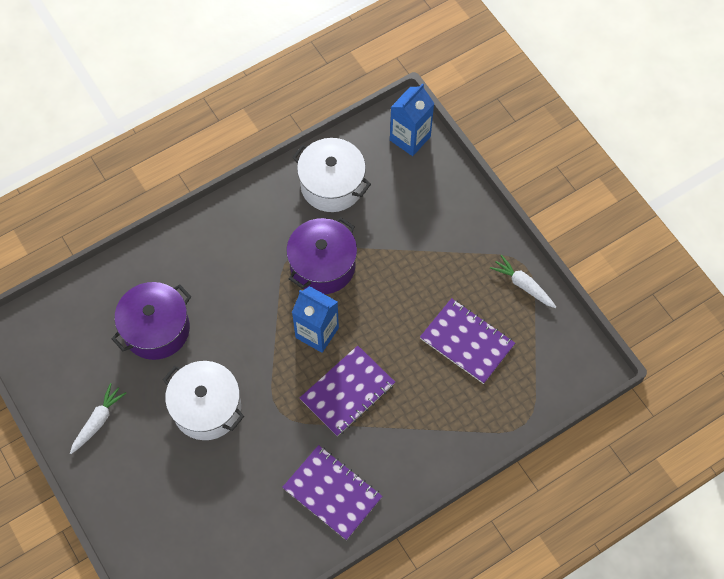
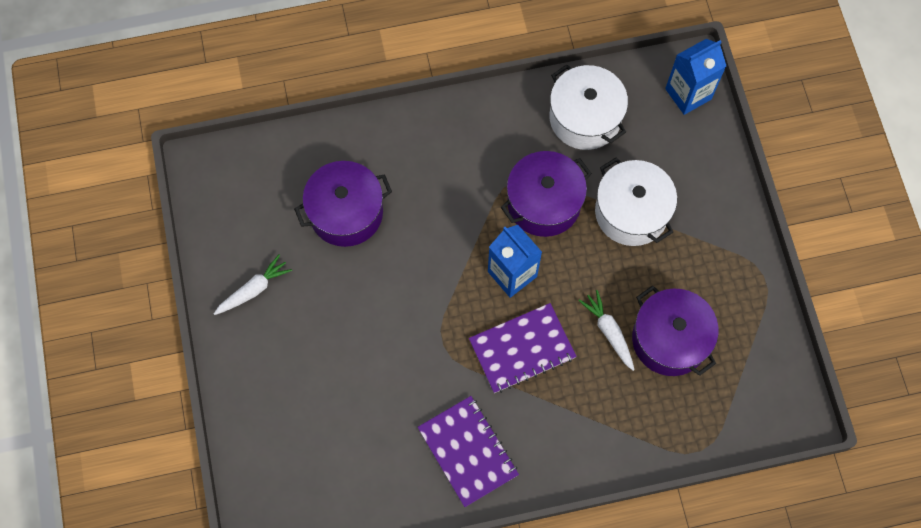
camera: 20 degrees right, 5 degrees up
white pot [163,361,244,440] -> white pot moved to [595,157,677,246]
purple notebook [420,298,515,384] -> purple pot [632,285,719,376]
white carrot [490,255,556,308] -> white carrot moved to [579,290,635,371]

